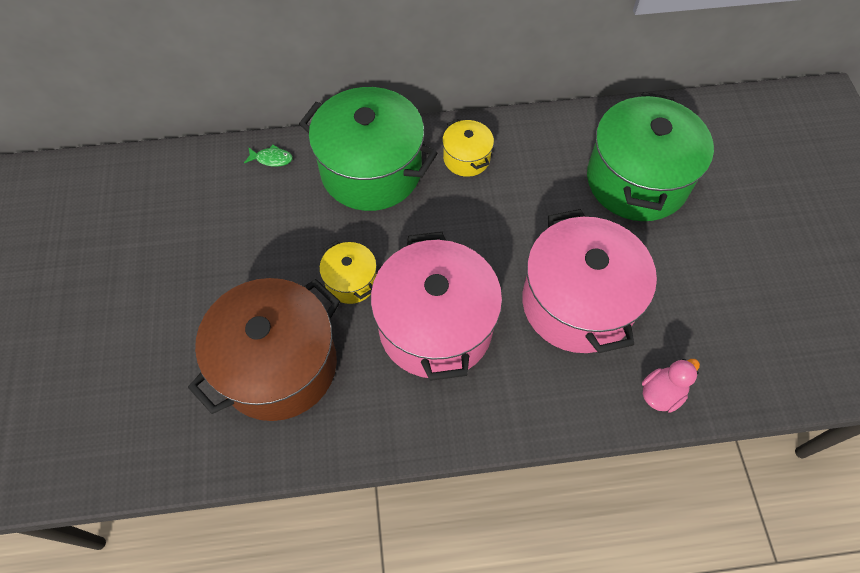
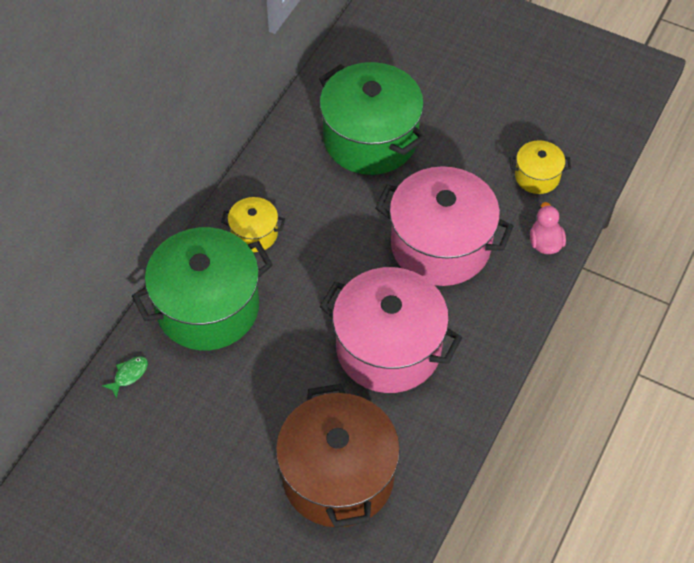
camera: 55 degrees left, 5 degrees down
yellow pot [319,241,377,304] -> yellow pot moved to [510,140,571,194]

